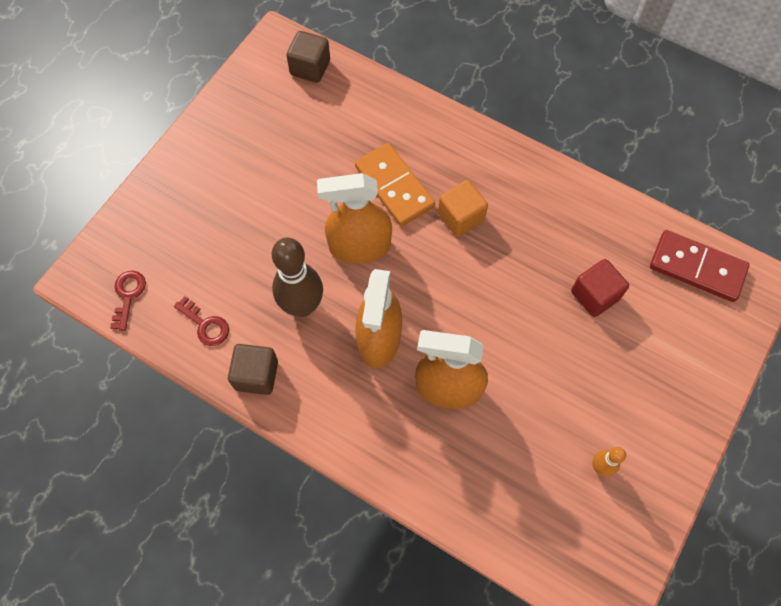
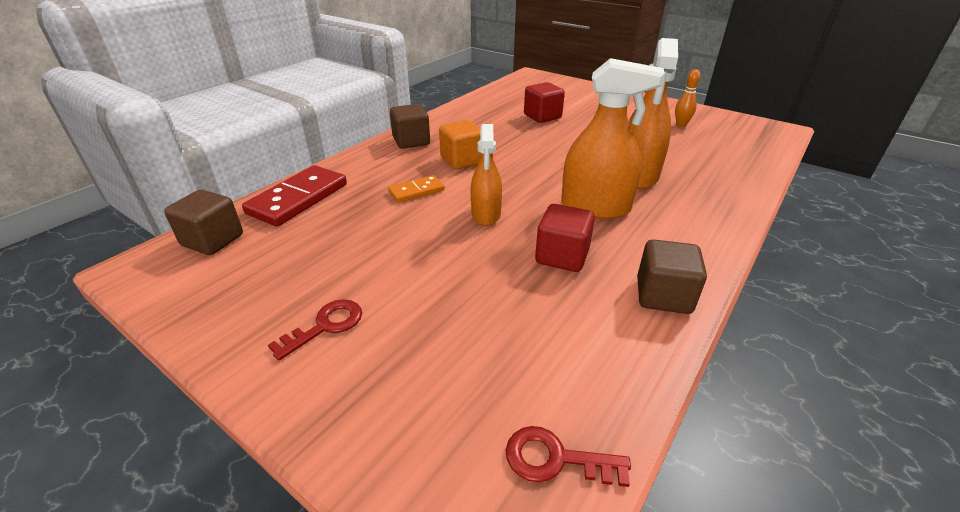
camera: 85 degrees left, 30 degrees down
red key [174,296,229,346] -> red key moved to [268,299,362,361]
brown bowling pin [272,238,323,317] -> red cube [535,204,595,272]
orange spray bottle [317,173,392,263] -> orange spray bottle [471,124,502,226], size x0.64
orange domino [355,143,435,226] -> orange domino [388,175,445,203], size x0.56
red domino [650,230,749,302] -> red domino moved to [242,165,347,227]
none -> brown cube [390,104,430,149]

